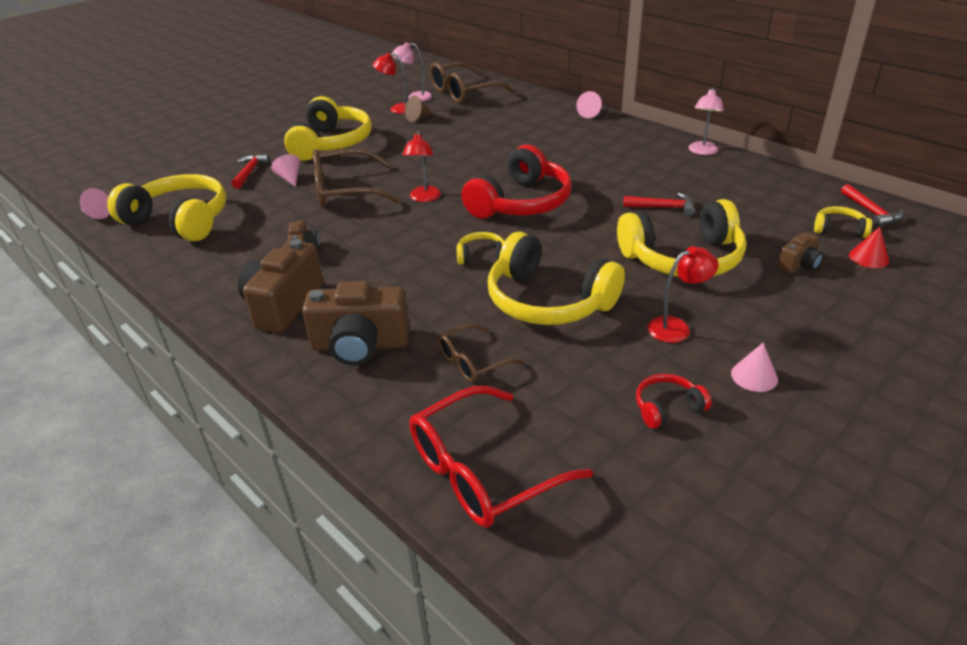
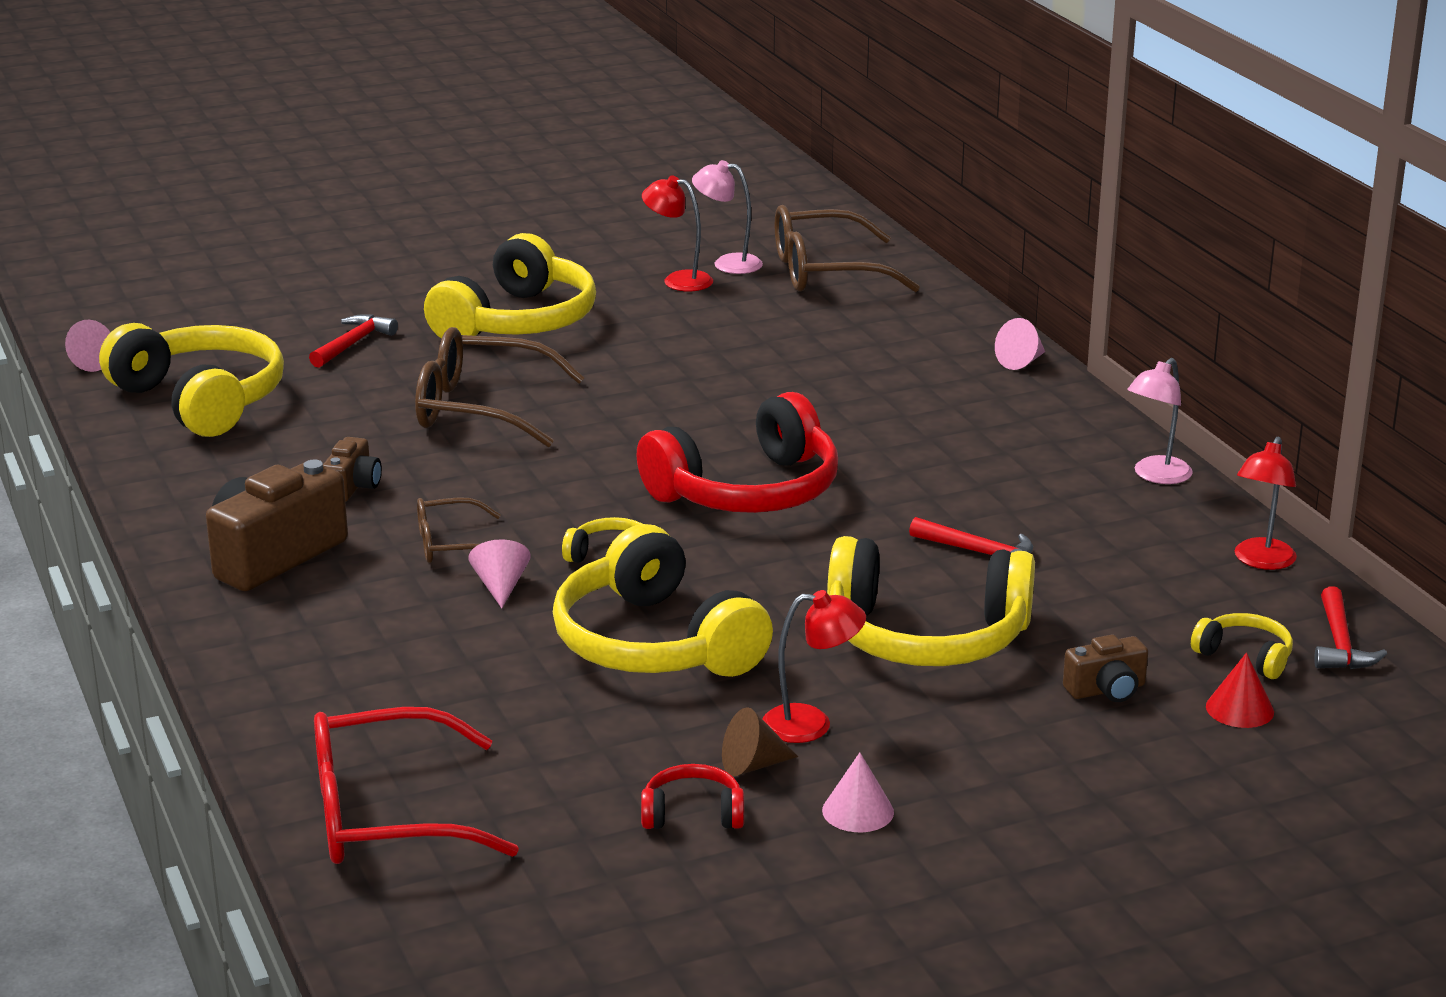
camera: 20 degrees right, 10 degrees down
pink cone [271,154,300,187] -> pink cone moved to [468,539,531,608]
brown camera [302,281,410,365] -> none
red lamp [402,131,441,202] -> red lamp moved to [1235,437,1297,570]
brown cone [405,96,432,122] -> brown cone moved to [722,707,798,776]
brown glasses [438,324,524,382] -> brown glasses moved to [417,497,501,563]

